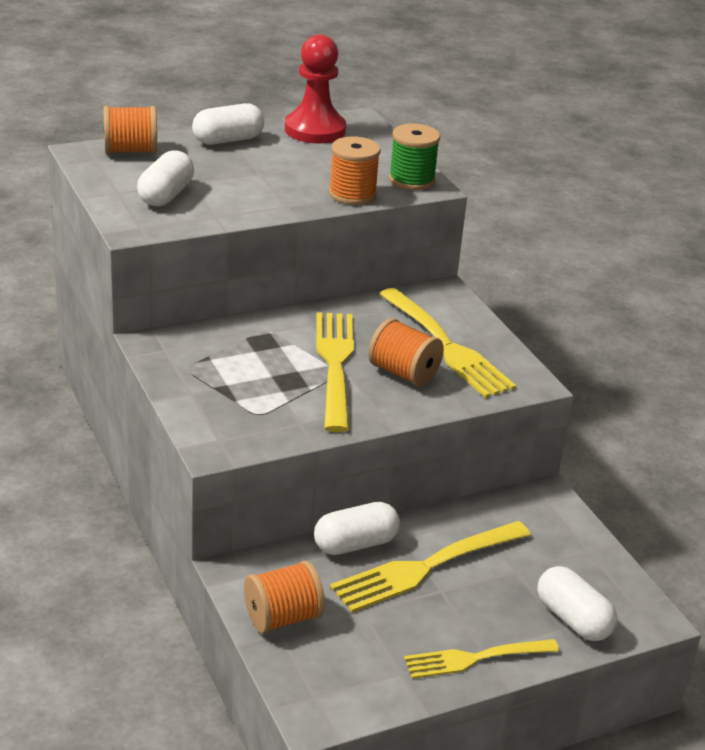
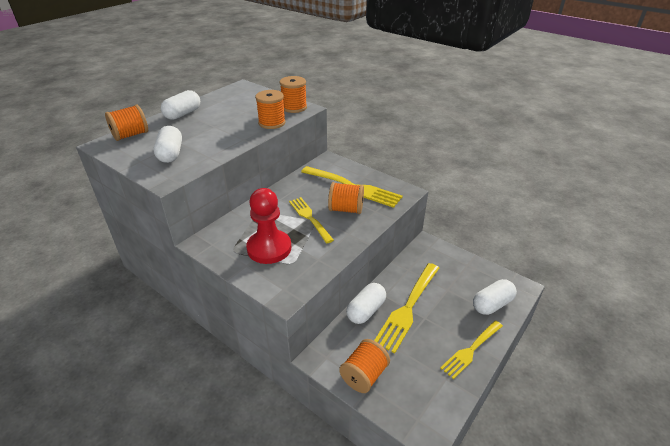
camera: 25 degrees left, 5 degrees up
red pawn [285,34,346,144] -> red pawn moved to [246,188,291,264]
yellow fork [316,312,354,432] -> yellow fork [289,197,334,243], size x0.66
green spool [389,124,440,190] -> orange spool [280,76,307,113]
white capsule [538,566,617,641] -> white capsule turned 60 degrees counterclockwise [473,279,517,315]

